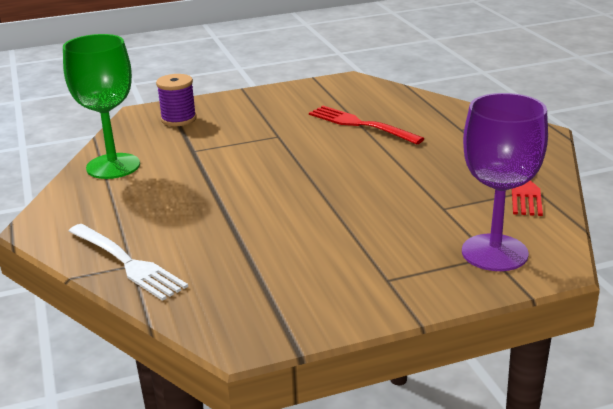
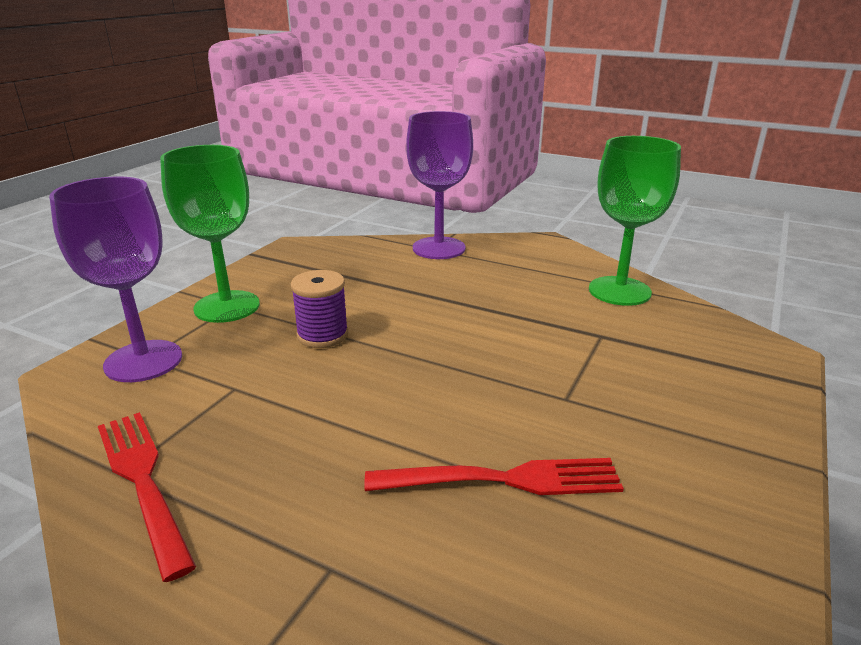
camera: 135 degrees right, 0 degrees up
white fork [68,224,188,301] -> purple goblet [406,111,473,259]
purple spool [156,74,197,126] -> purple spool moved to [291,270,348,348]
none -> green goblet [160,145,260,323]

